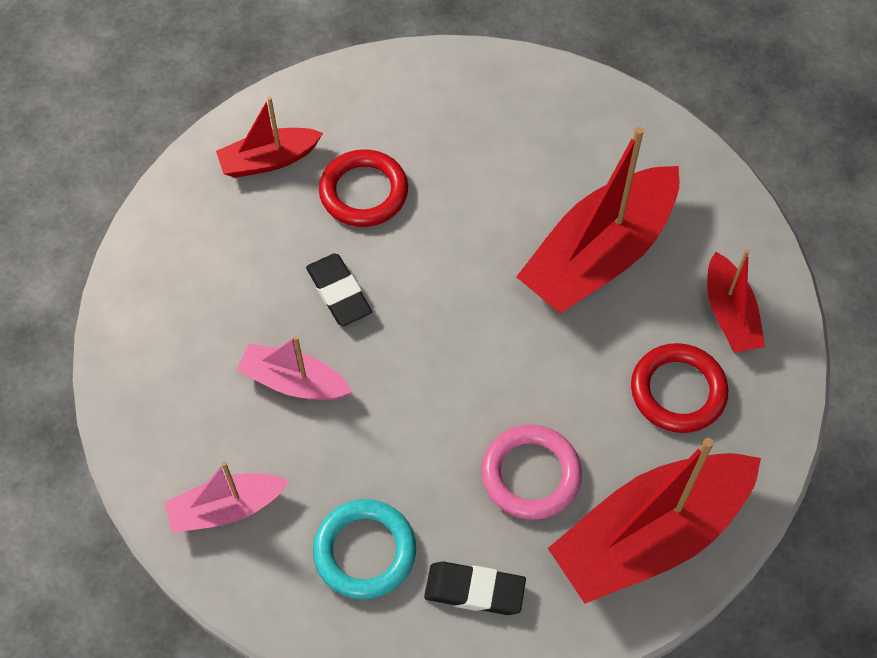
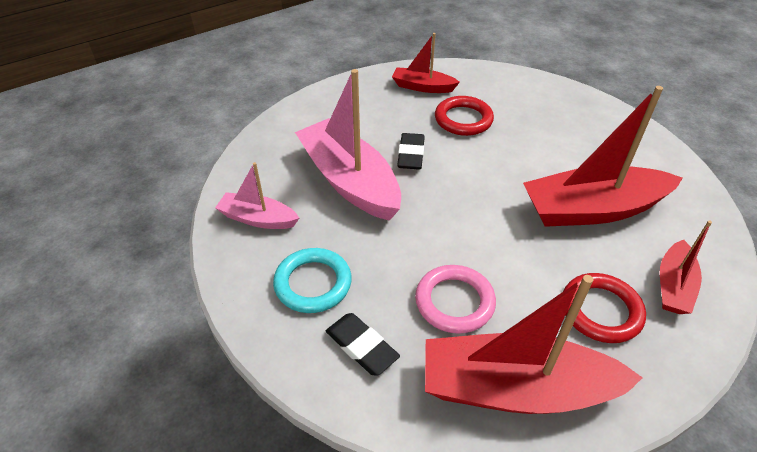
camera: 35 degrees right, 15 degrees down
pink boat [236,336,352,400] -> pink boat [295,69,401,221], size x1.89

